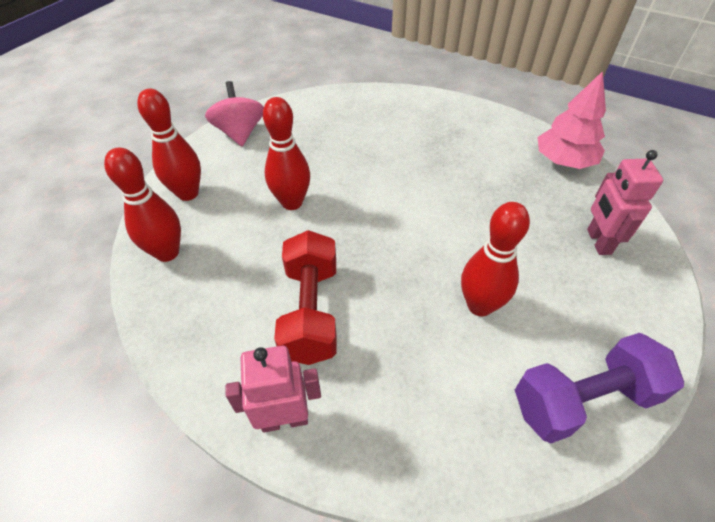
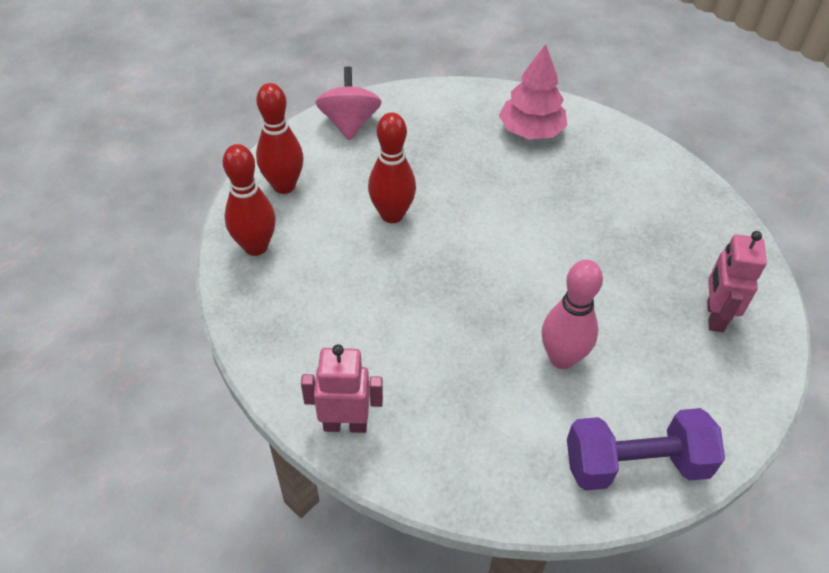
camera: 10 degrees right, 0 degrees up
red dumbbell [274,230,337,365] -> none
red bowling pin [461,202,530,316] -> pink bowling pin [542,260,603,369]
pink tree [538,71,606,169] -> pink tree moved to [499,44,567,140]

